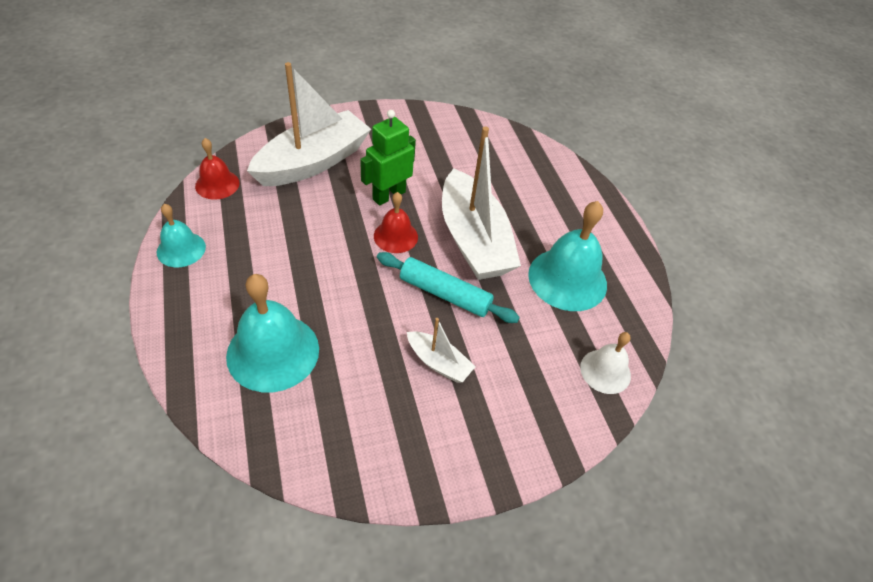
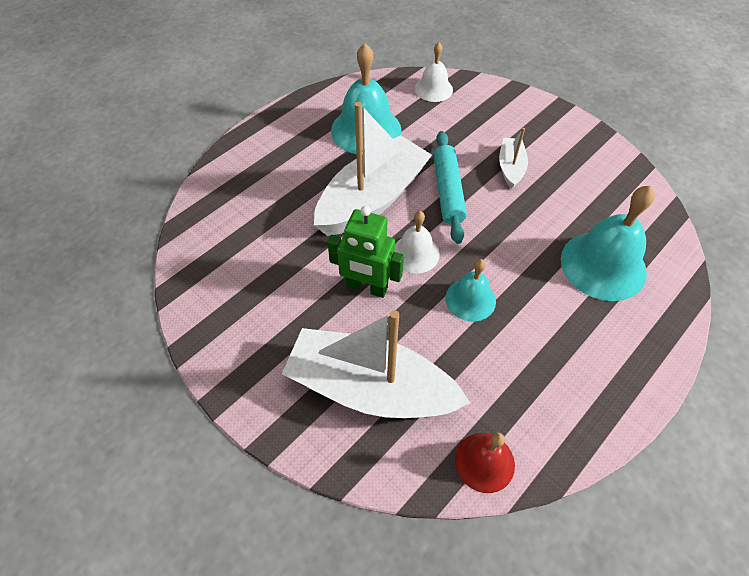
camera: 115 degrees left, 5 degrees up
turquoise bell [157,204,206,267] -> turquoise bell moved to [445,259,496,322]
red bell [374,192,418,253] -> white bell [395,211,440,274]

